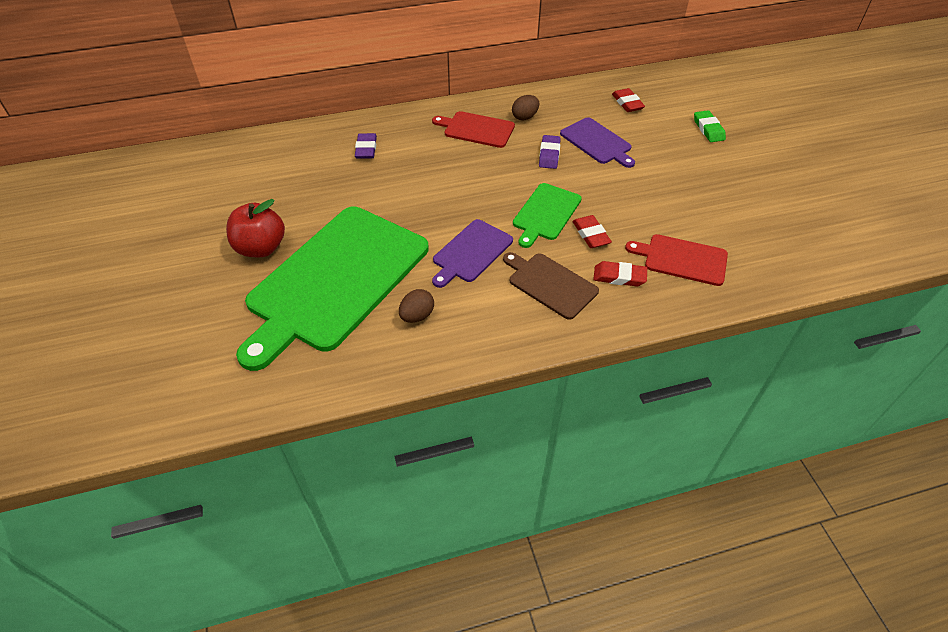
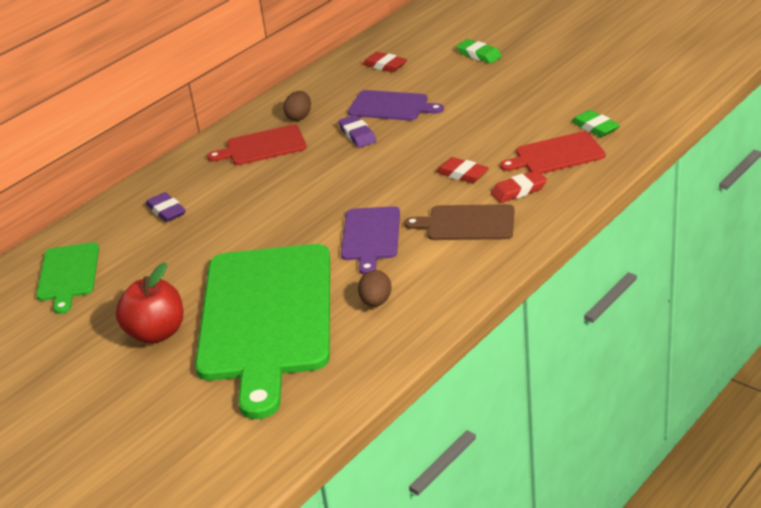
camera: 30 degrees left, 15 degrees down
green cutting board [513,183,582,248] -> green cutting board moved to [36,242,99,314]
none -> green eraser [571,110,620,137]

